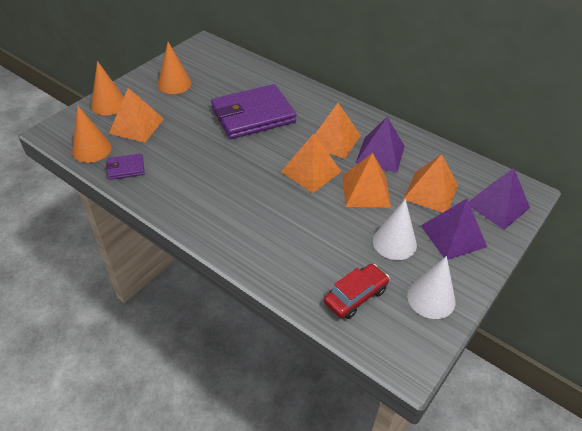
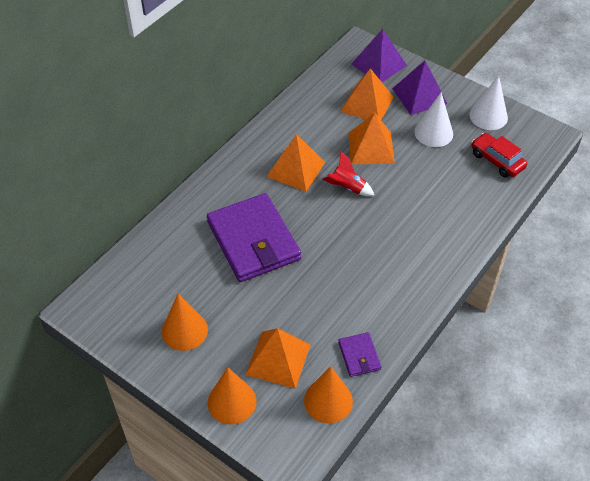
camera: 90 degrees left, 5 degrees up
orange pyramid [281,133,342,193] -> red rocket [323,151,374,196]
purple pyramid [356,117,405,173] -> none

